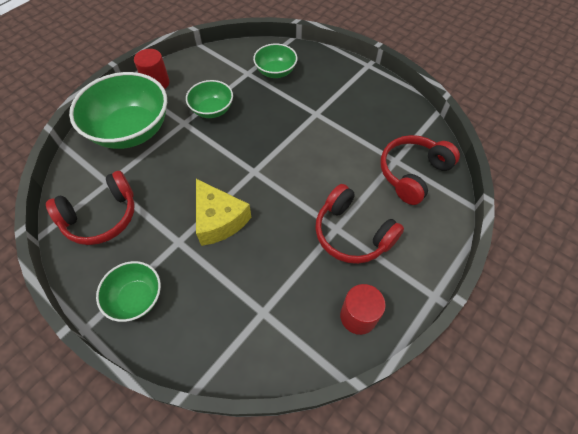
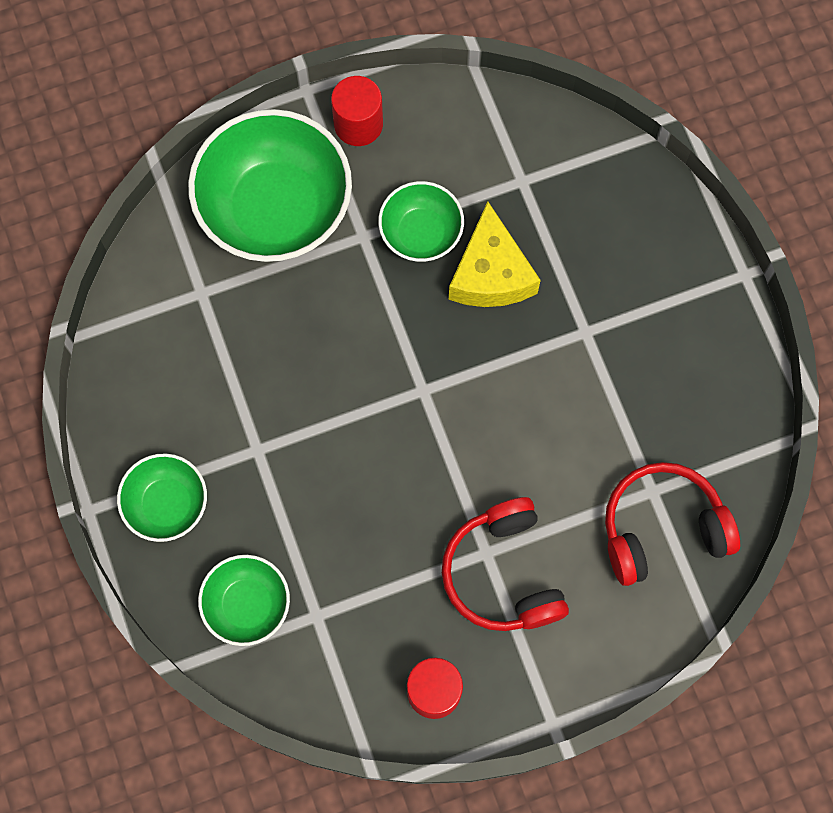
camera: 30 degrees right, 15 degrees up
red headphones [46,171,135,245] -> none
yellow cheese [196,179,252,246] -> yellow cheese moved to [449,202,541,307]
green bowl [253,44,298,78] -> green bowl moved to [198,555,290,646]

